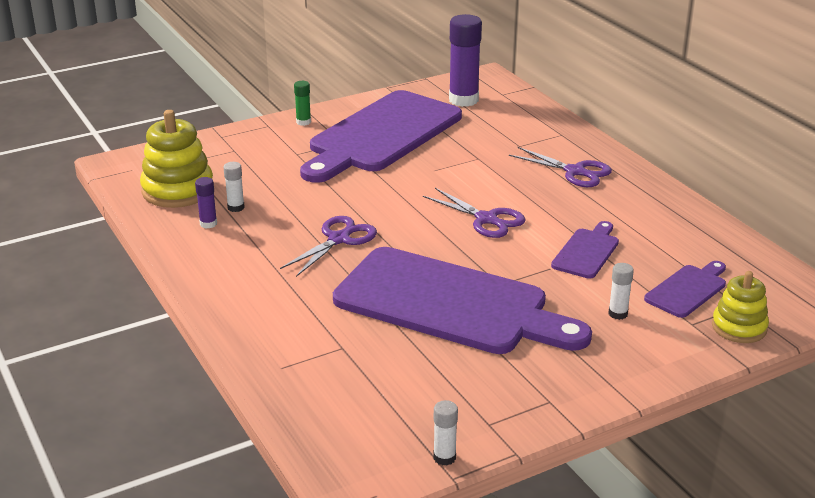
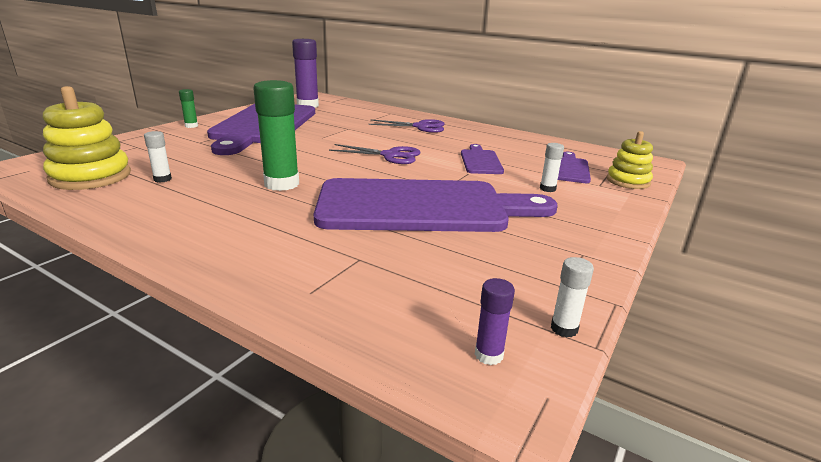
camera: 30 degrees left, 5 degrees down
purple glue stick [195,177,217,228] -> purple glue stick moved to [475,278,515,365]
purple scissors [280,216,377,277] -> green glue stick [253,80,299,191]

